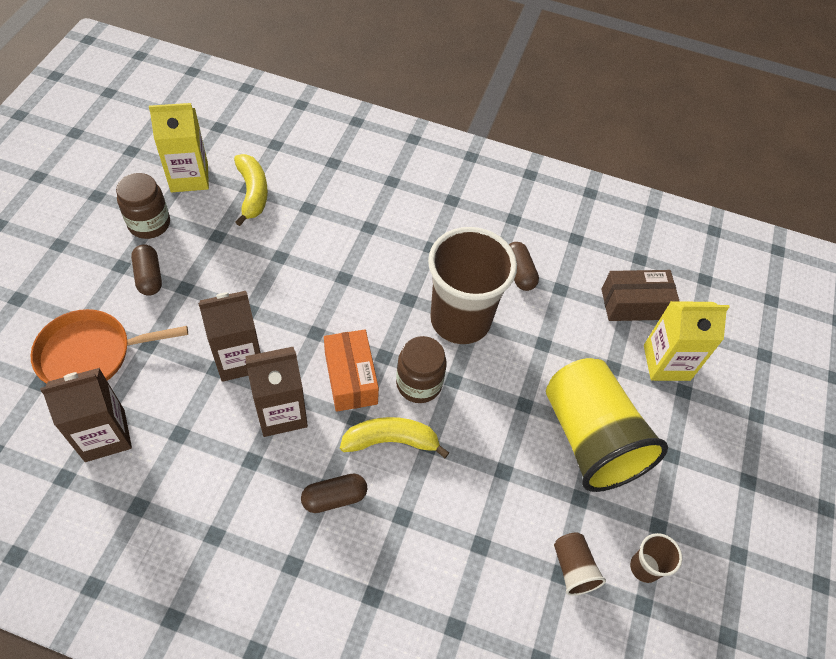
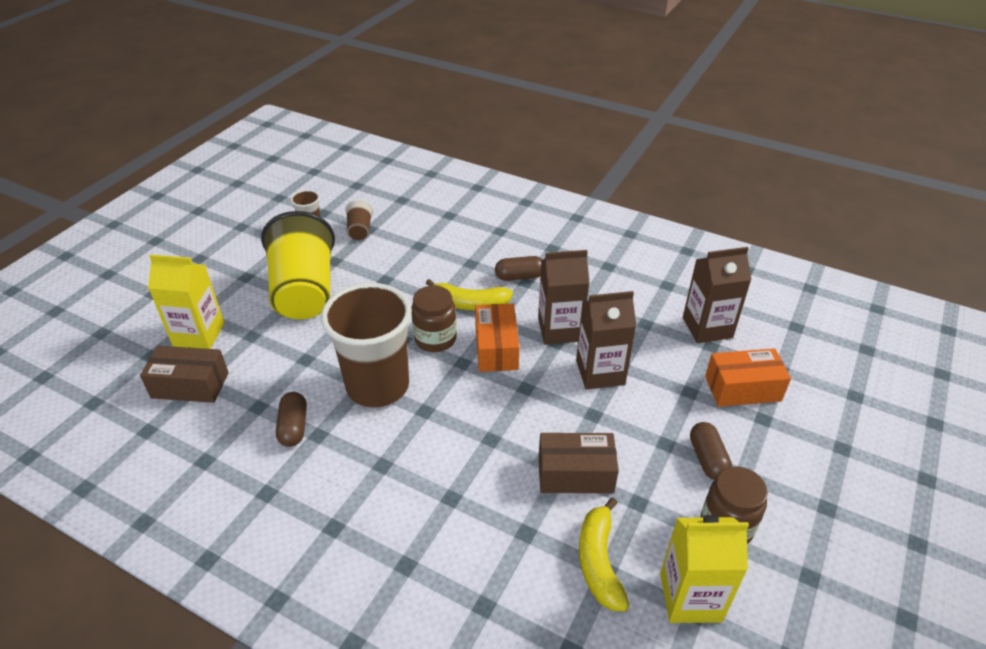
camera: 165 degrees left, 15 degrees down
orange pan [31,309,188,384] -> orange box [705,348,791,407]
none -> brown box [539,433,619,493]

